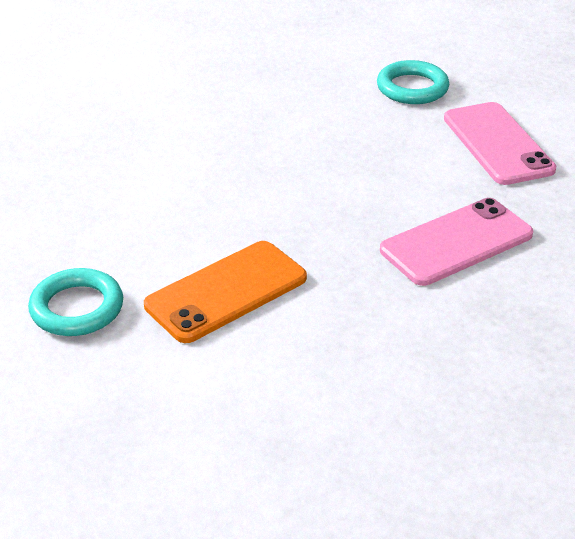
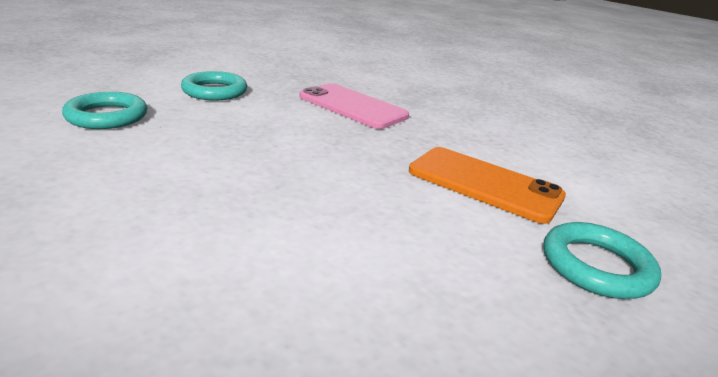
camera: 110 degrees left, 10 degrees down
pink phone [444,102,556,185] -> turquoise ring [181,71,247,101]

